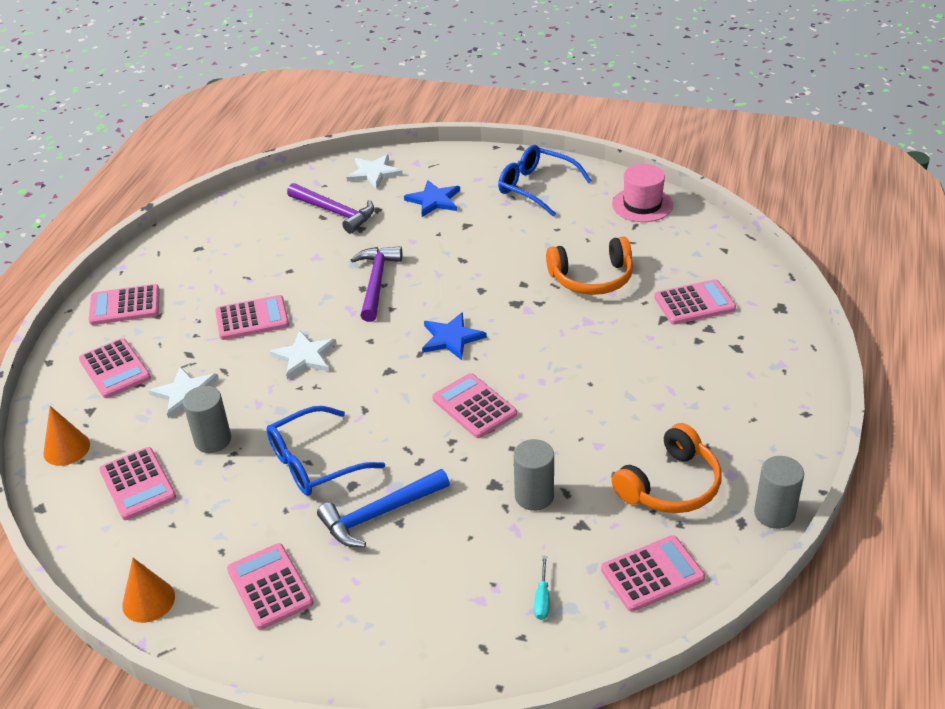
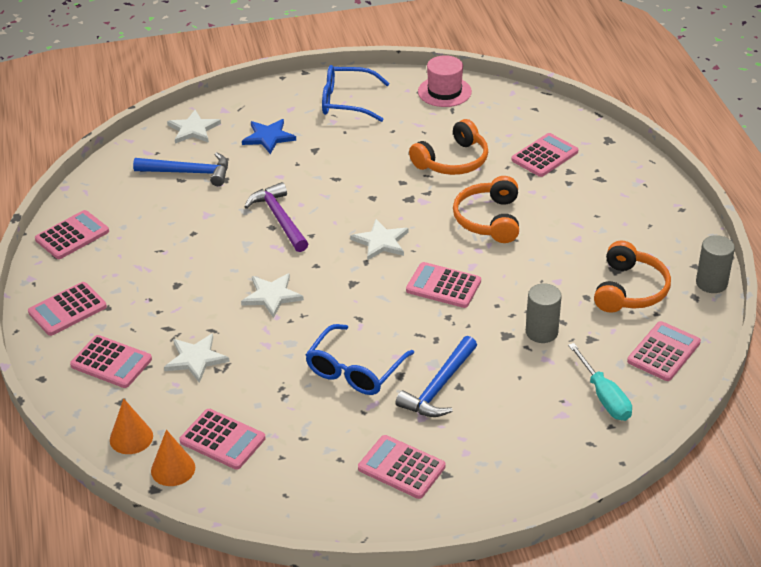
camera: 30 degrees left, 0 degrees up
orange cone [122,558,175,623] -> orange cone moved to [151,430,195,486]
grey cylinder [183,386,231,453] -> none
pink calculator [215,295,289,340] -> pink calculator moved to [35,210,109,259]
purple hammer [287,183,374,233] -> blue hammer [133,152,228,186]
blue star [422,312,487,360] -> white star [350,219,409,261]
turquoise screwdriver [534,556,549,620] -> turquoise screwdriver [568,343,632,421], size x1.82
none -> orange headphones [453,176,519,243]

